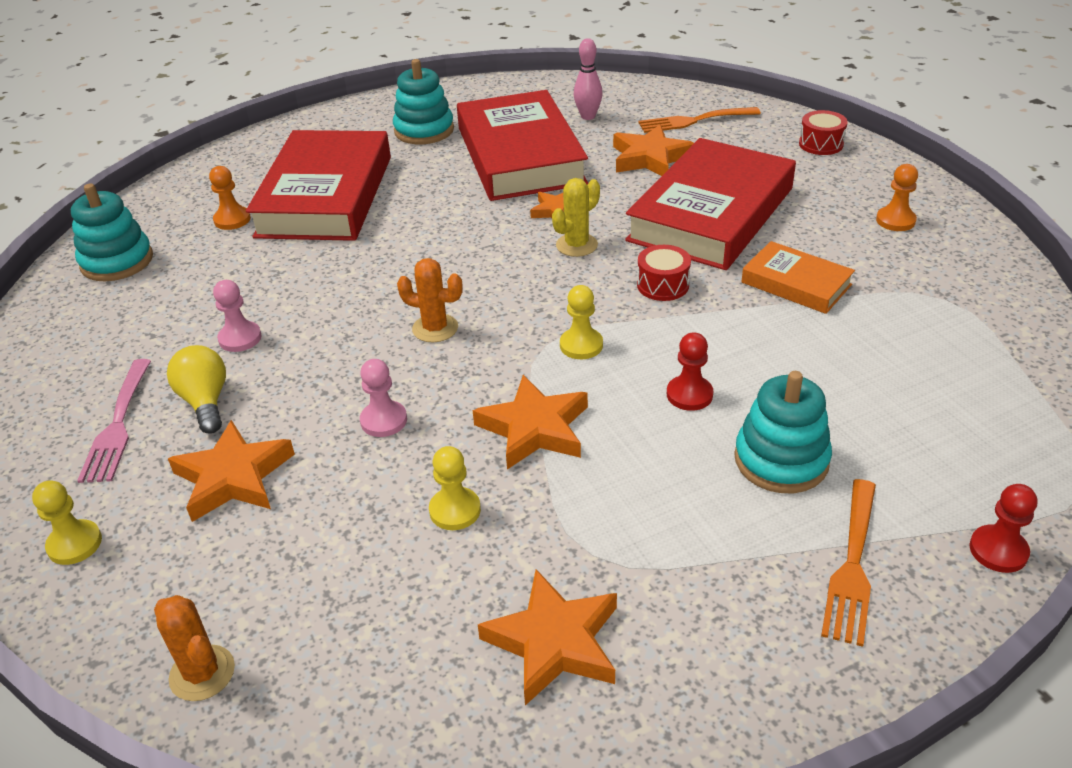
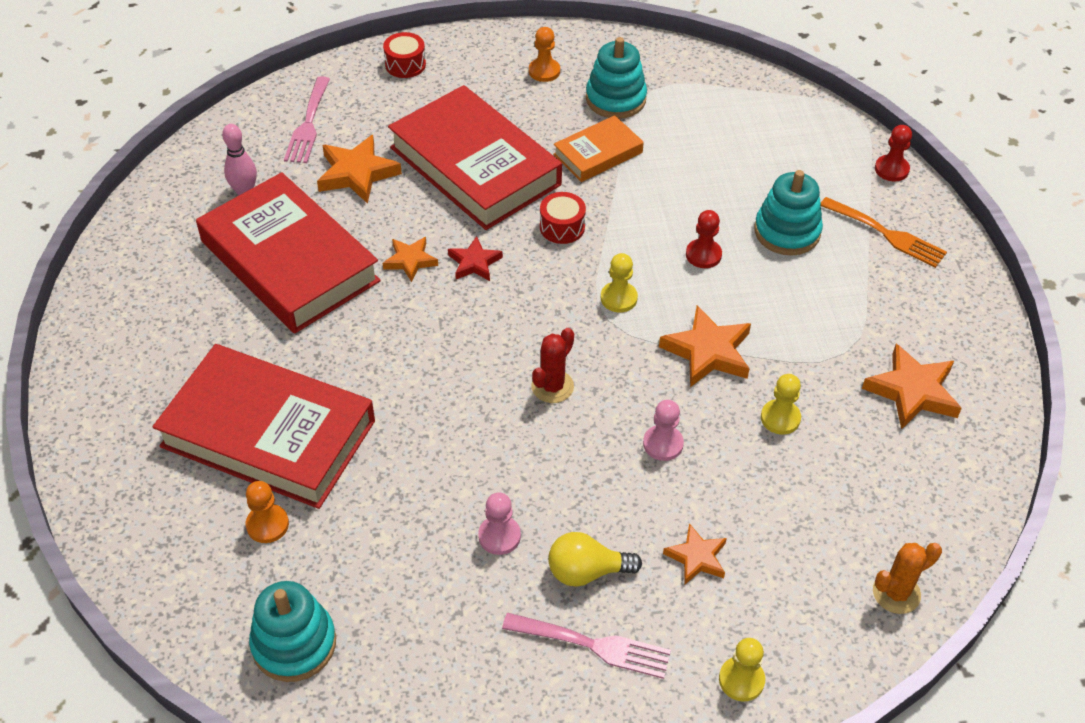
camera: 75 degrees left, 10 degrees up
orange star [168,420,295,522] -> orange star [663,523,727,584], size x0.61
turquoise stacking toy [393,59,454,144] -> turquoise stacking toy moved to [586,37,647,119]
orange cactus [397,258,463,342] -> red cactus [531,328,574,403]
red book [457,90,588,201] -> red book turned 45 degrees clockwise [196,172,381,333]
yellow cactus [552,178,600,257] -> red star [448,236,503,281]
orange fork [638,107,761,133] -> pink fork [284,76,330,163]

